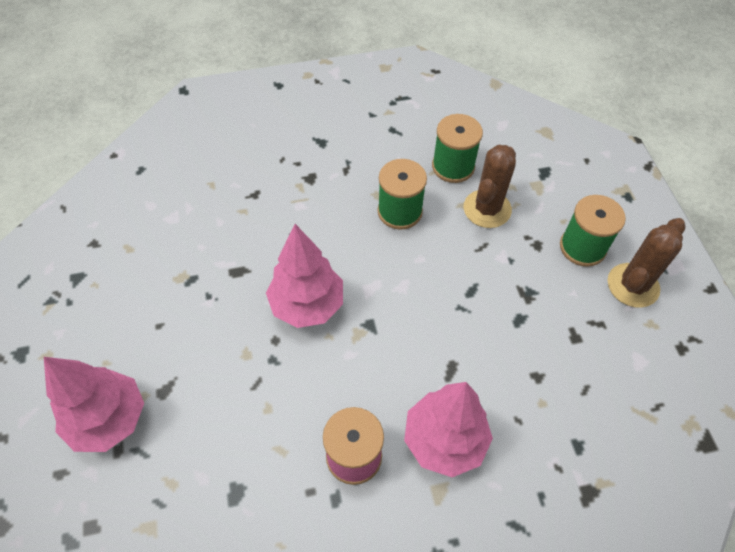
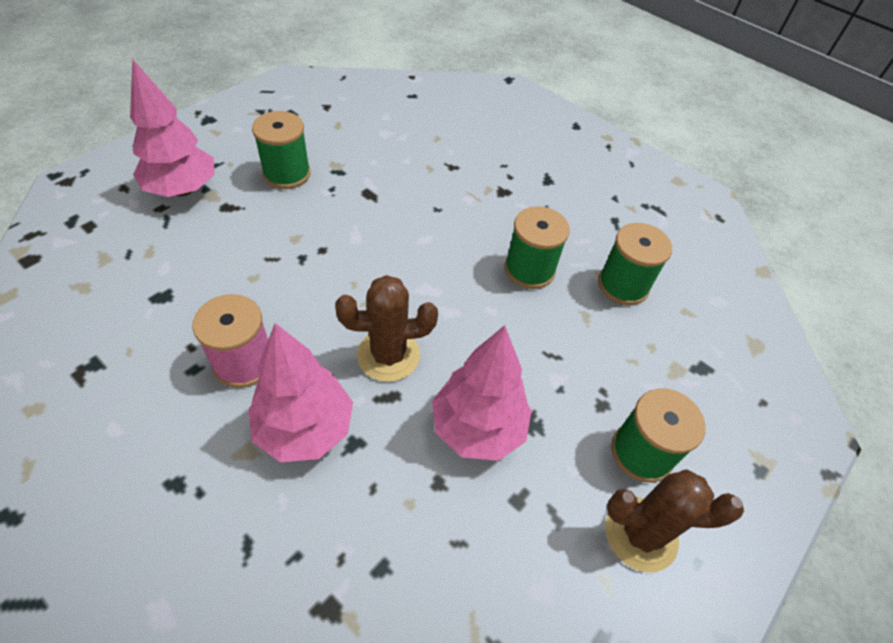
camera: 50 degrees right, 5 degrees down
pink tree [266,224,343,328] -> pink tree moved to [432,325,532,461]
brown cactus [464,145,516,228] -> brown cactus moved to [335,275,438,382]
none -> green spool [252,111,311,189]

